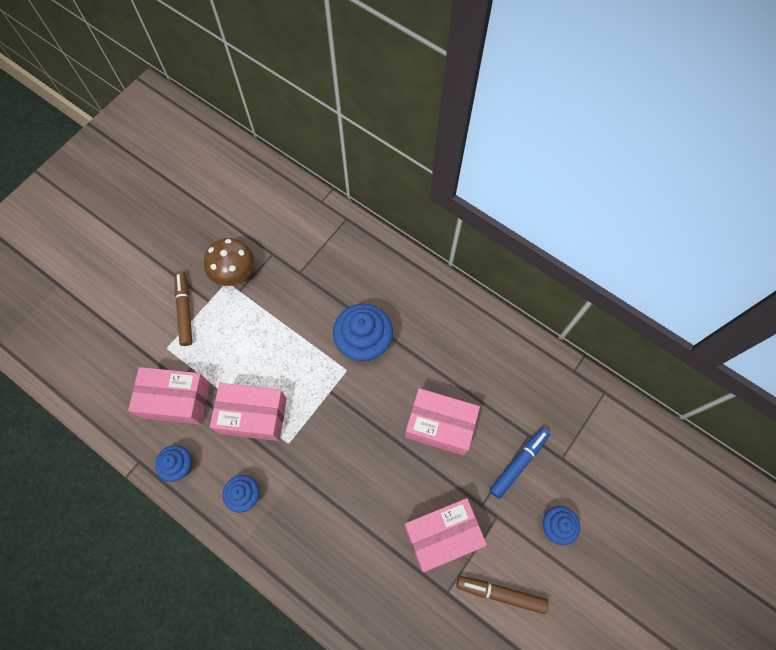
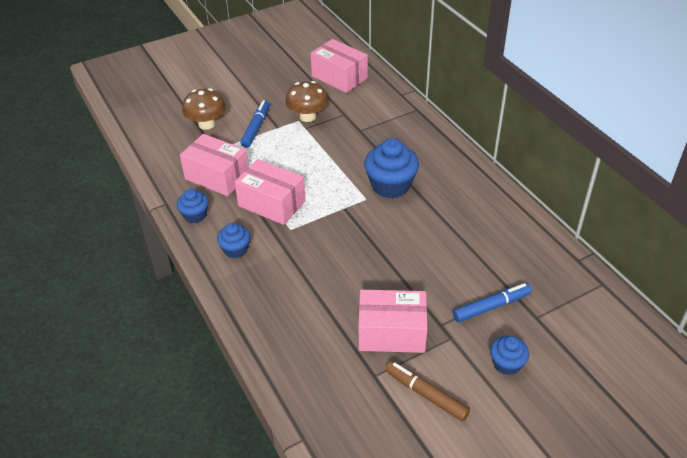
camera: 25 degrees right, 25 degrees down
brown marker [175,271,192,346] -> blue marker [241,100,270,148]
pink box [405,388,480,456] -> pink box moved to [311,39,368,93]
none -> brown mushroom [182,88,226,130]

